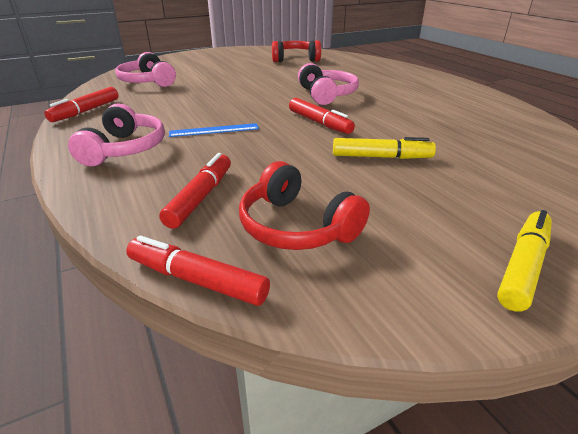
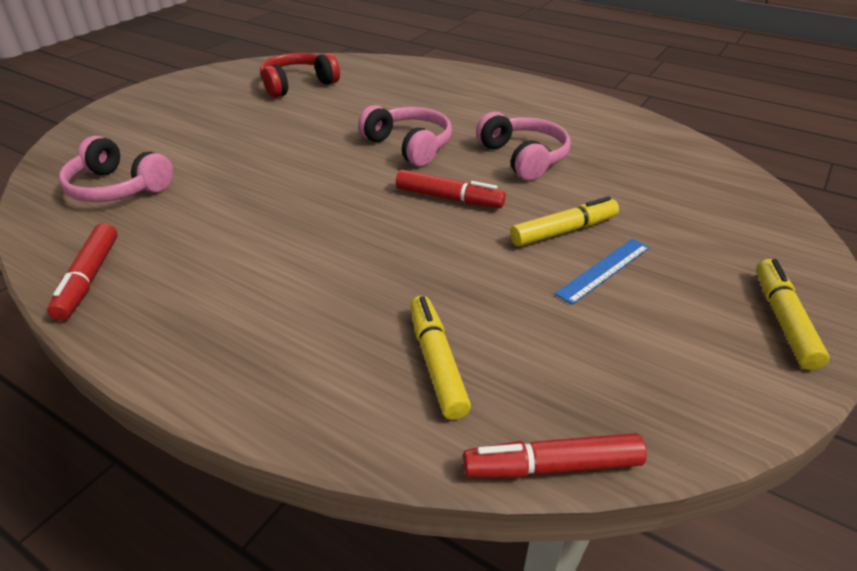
camera: 30 degrees left, 5 degrees up
pink headphones [68,103,165,166] -> pink headphones moved to [476,112,571,181]
red marker [159,153,231,229] -> yellow marker [410,296,471,420]
blue ruler [169,123,259,137] -> blue ruler moved to [555,239,650,305]
red headphones [239,161,370,250] -> none

